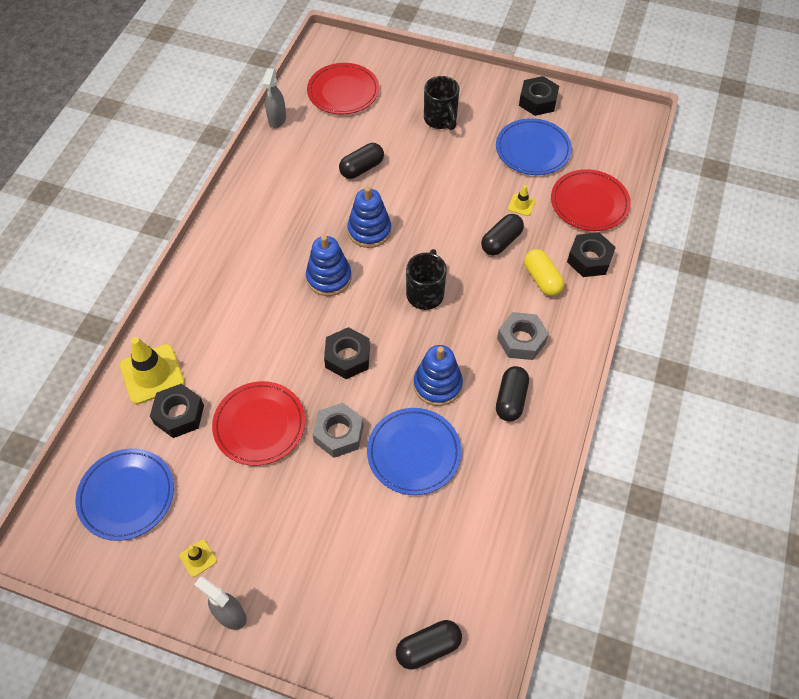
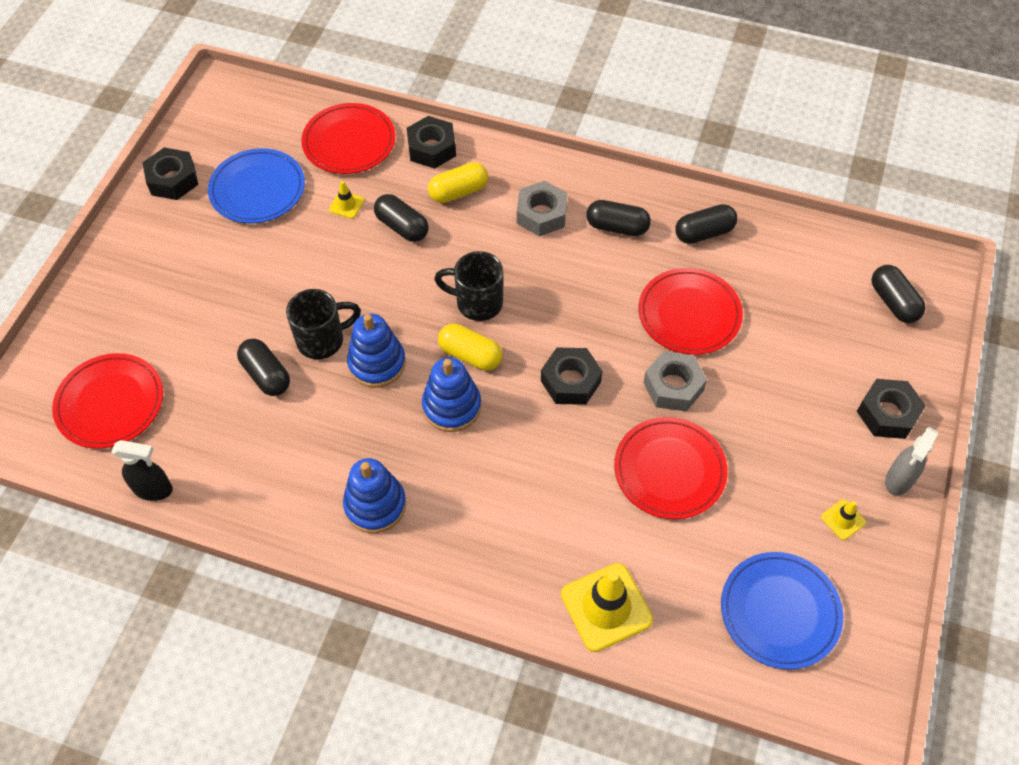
camera: 90 degrees left, 0 degrees up
black nut [150,384,204,438] -> black nut moved to [857,379,926,439]
grey spray bottle [263,68,286,128] -> black spray bottle [112,440,173,501]
blue plate [367,408,461,495] -> red plate [638,268,743,355]
blue stacking toy [414,345,463,406] -> blue stacking toy moved to [343,458,406,533]
black mug [424,76,460,130] -> black mug moved to [286,289,361,359]
none -> yellow capsule [438,324,503,371]
none -> black capsule [675,204,737,244]

